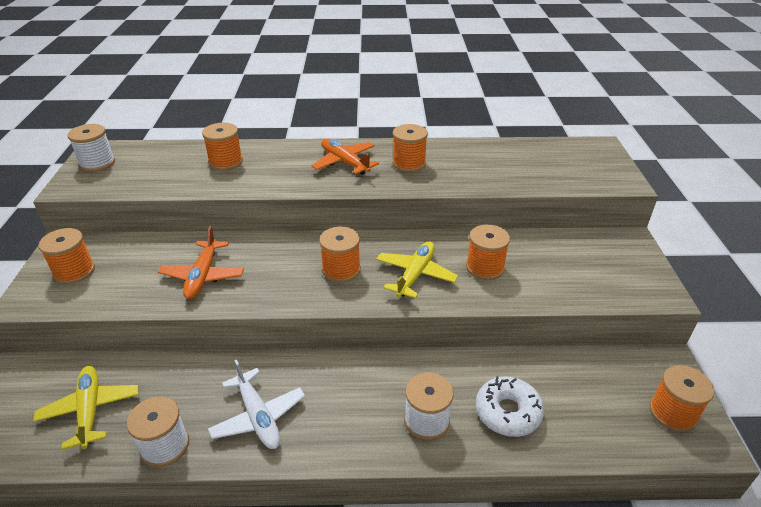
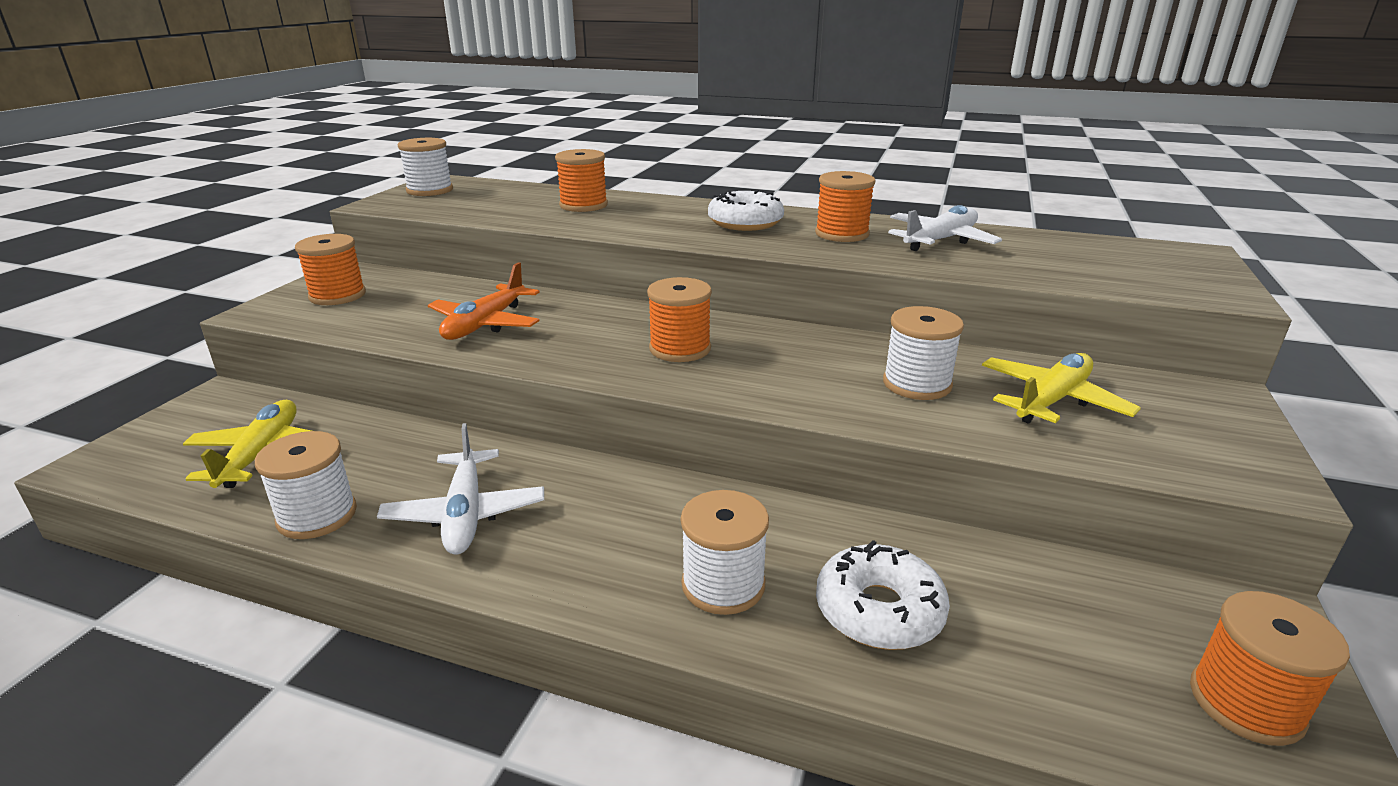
camera: 20 degrees right, 10 degrees down
orange plane [311,138,379,175] -> white donut [708,190,784,231]
yellow plane [376,241,458,298] -> yellow plane moved to [982,353,1141,424]
orange spool [466,224,510,280] -> white spool [883,306,964,400]
none -> white plane [888,205,1002,251]

